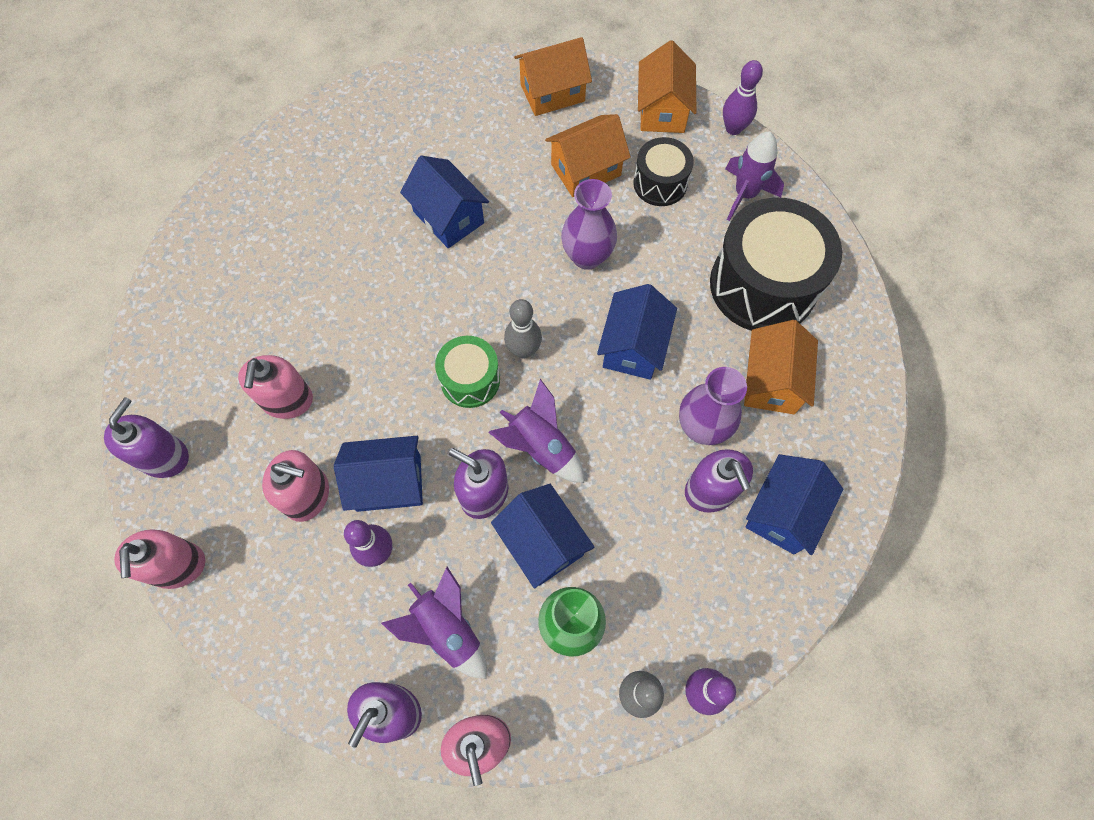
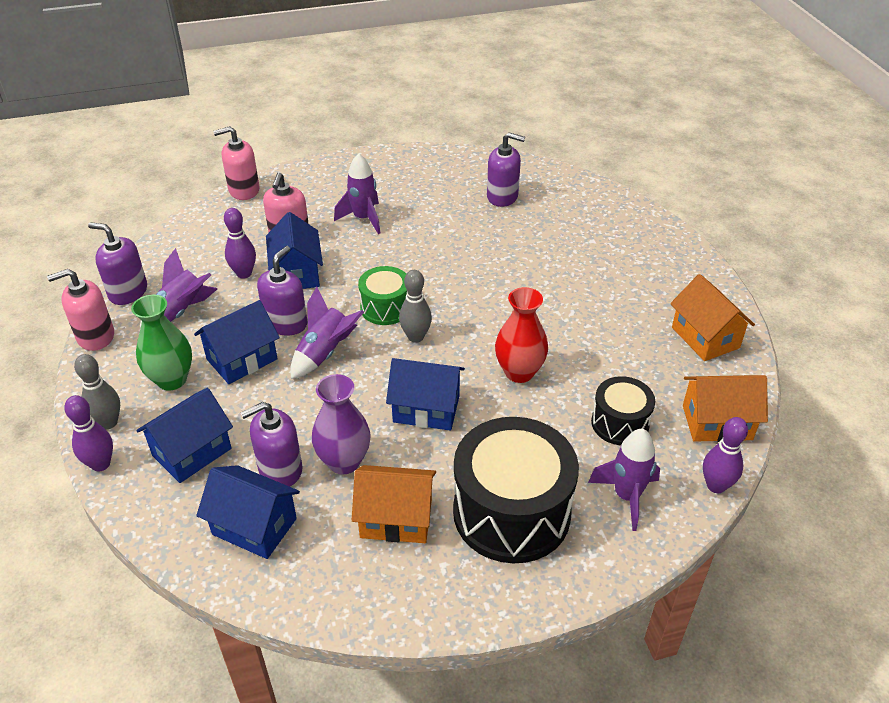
camera: 85 degrees right, 25 degrees down
purple soap dispenser [104,397,189,478] -> purple soap dispenser moved to [487,133,525,207]
pink soap dispenser [238,355,313,419] -> purple rocket [334,153,381,234]
blue house [400,156,489,248] -> blue house moved to [136,388,233,483]
orange house [545,114,631,197] -> none
purple vase [561,179,617,270] -> red vase [495,287,548,383]

